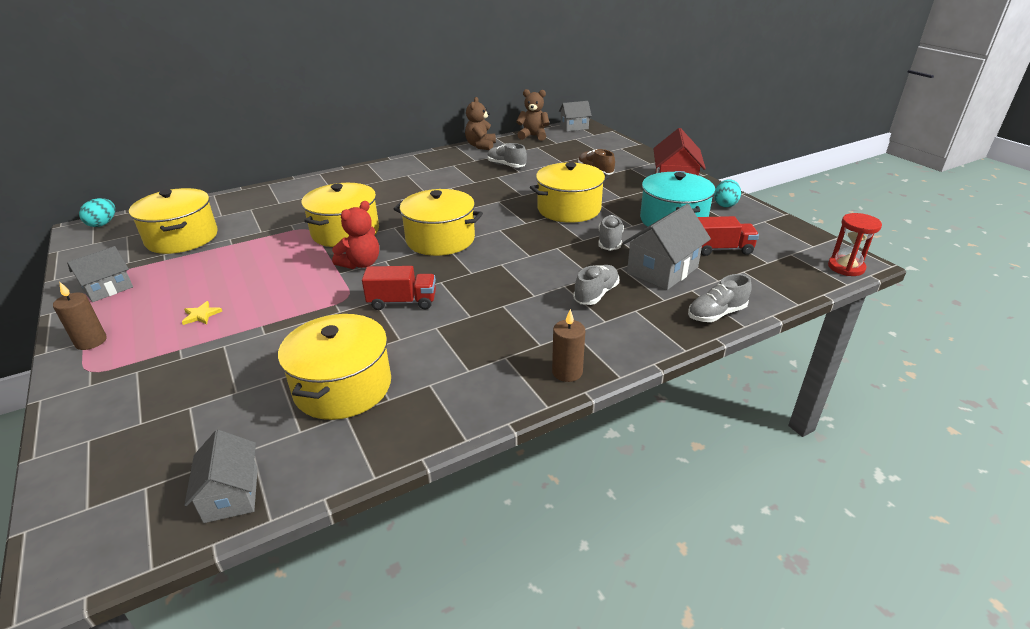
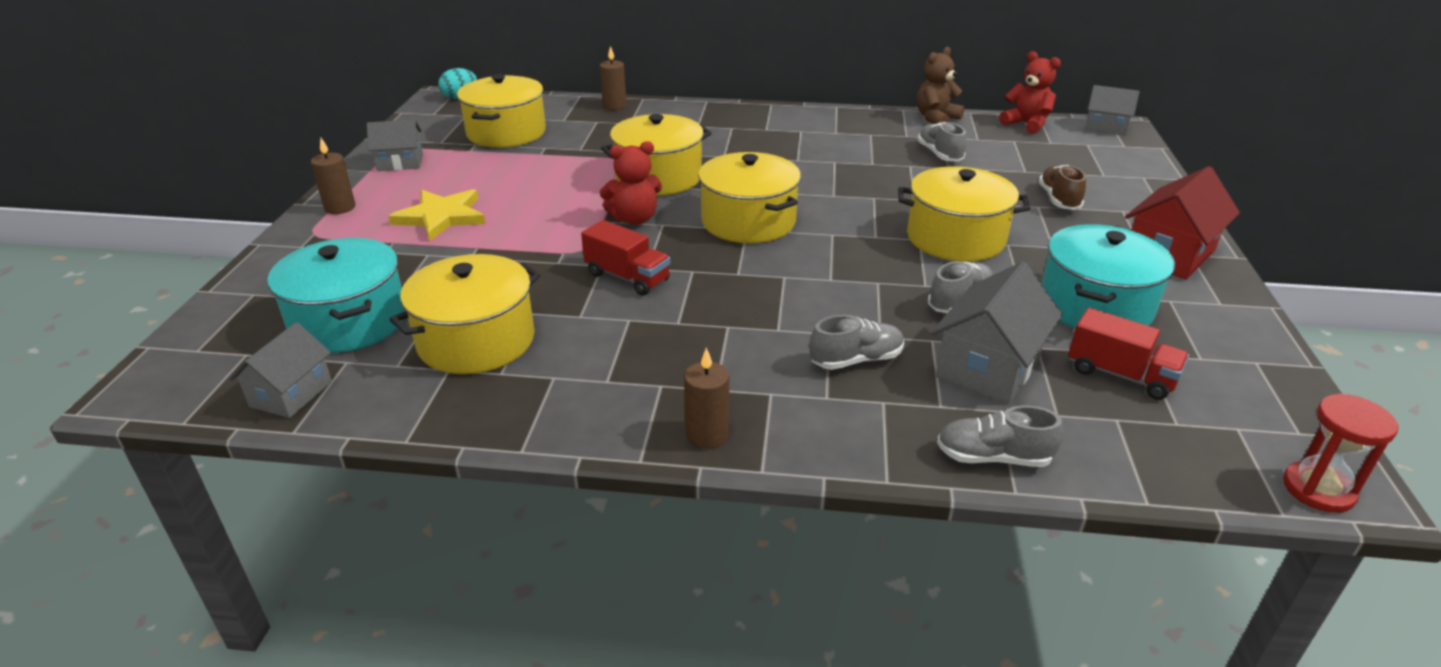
camera: 35 degrees right, 0 degrees up
yellow star [182,301,222,325] -> yellow star [388,189,486,241], size x2.18
brown teddy bear [516,89,550,141] -> red teddy bear [999,51,1061,134]
grey house [623,204,711,290] -> grey house turned 45 degrees counterclockwise [931,262,1063,404]
turquoise egg [714,179,741,207] -> none
none -> turquoise pot [268,238,405,353]
none -> brown candle [600,46,627,110]

